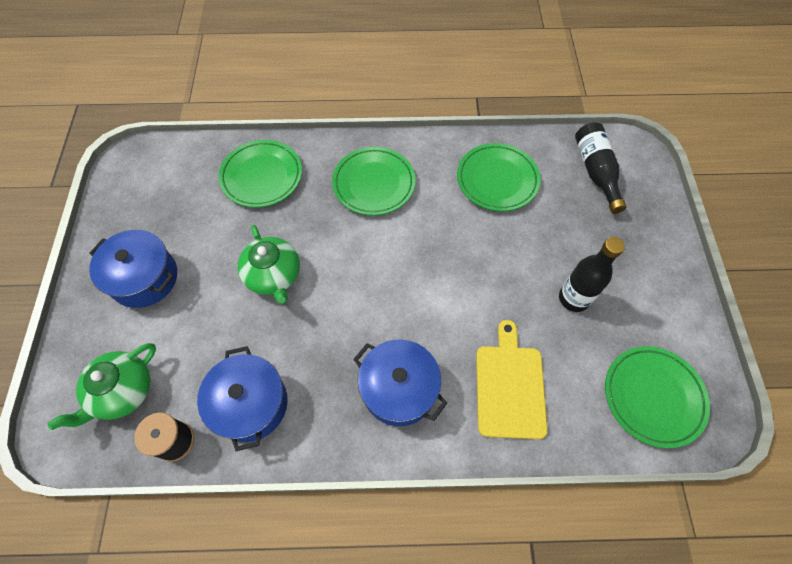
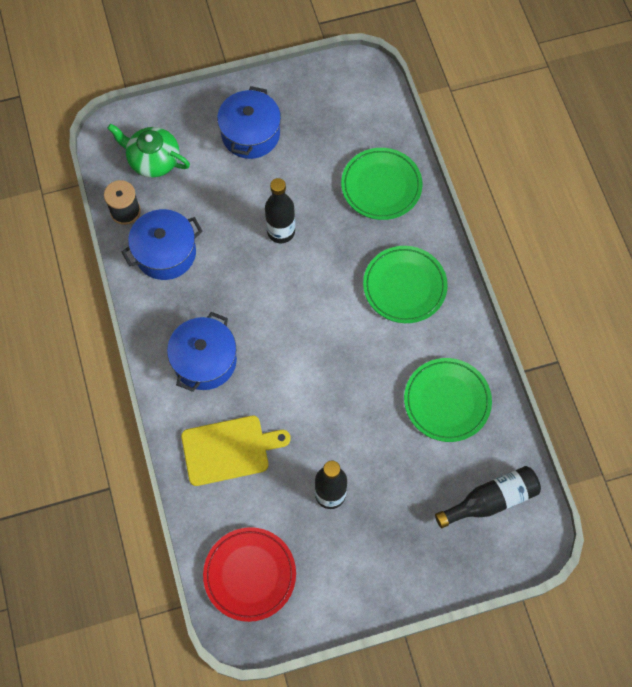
camera: 75 degrees right, 5 degrees up
green teapot [238,225,300,304] -> black bottle [265,178,295,243]
green plate [605,346,710,448] -> red plate [203,527,296,622]

